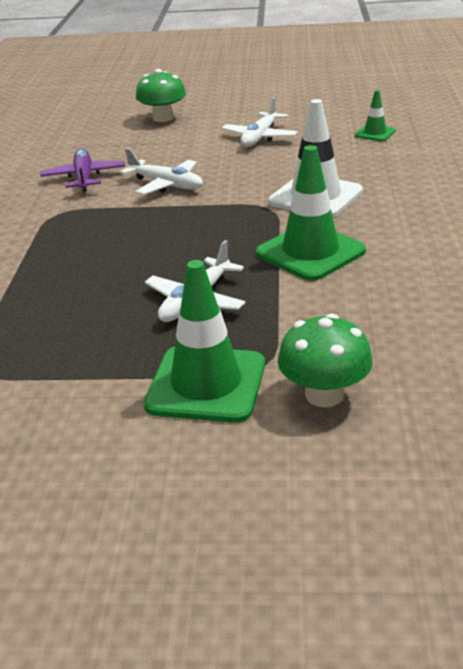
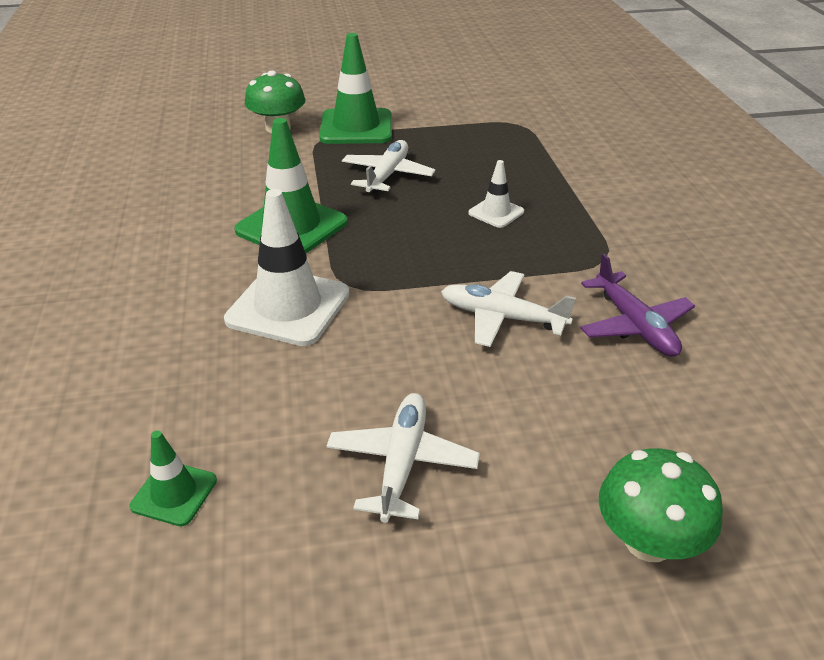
camera: 165 degrees right, 5 degrees up
none -> white traffic cone [468,160,524,228]

